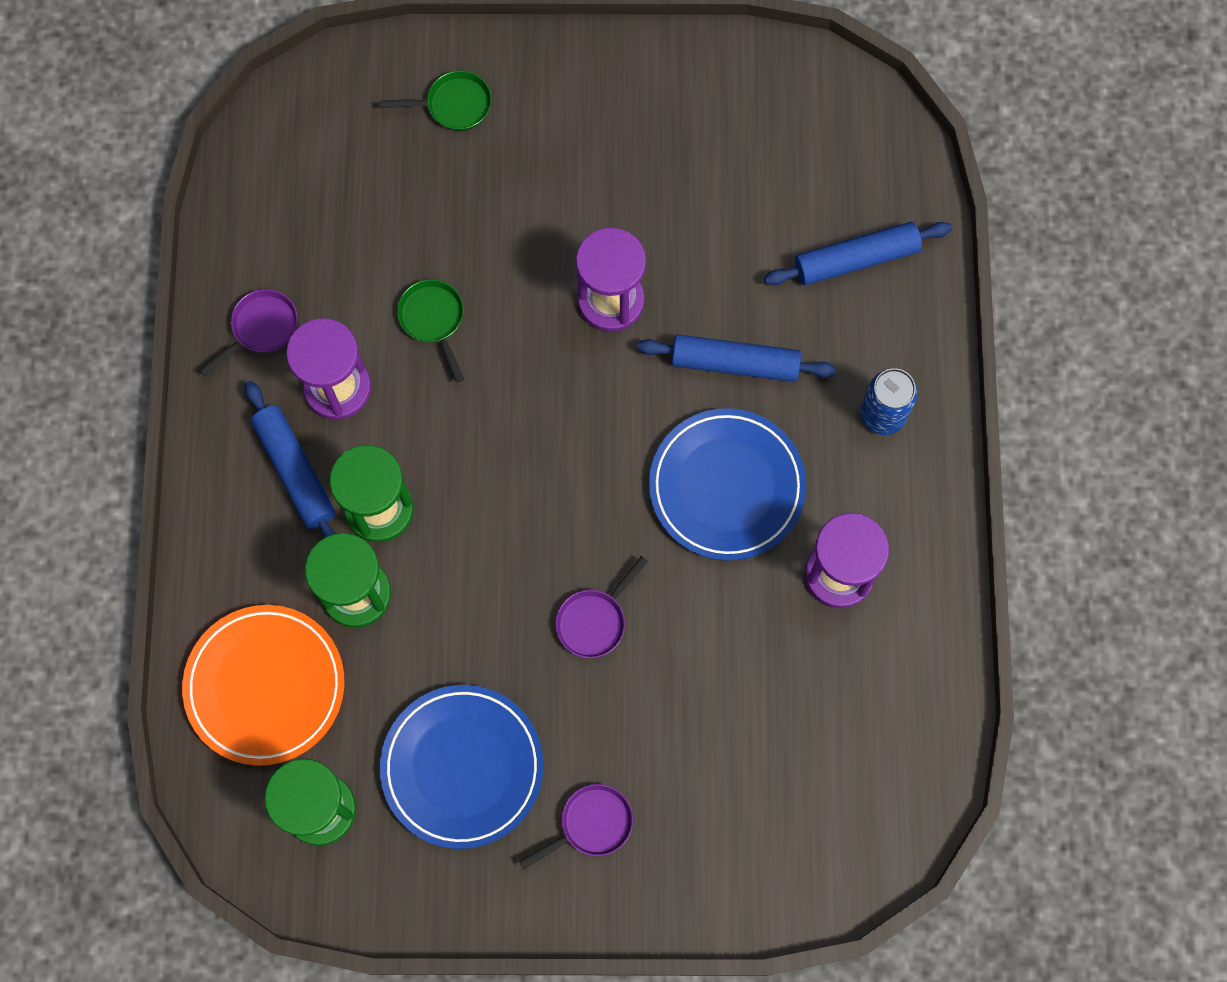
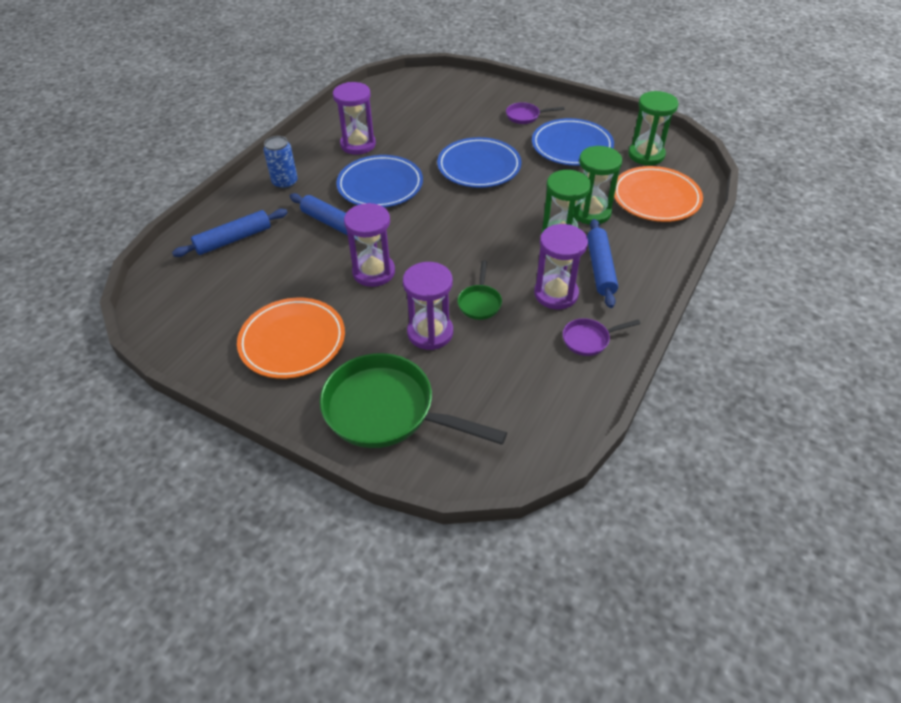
camera: 150 degrees left, 25 degrees down
green pan [380,71,492,131] -> green pan [320,353,507,448], size x2.20
purple pan [555,556,648,658] -> blue plate [437,137,522,188]
blue rolling pin [764,222,952,286] -> blue rolling pin turned 45 degrees counterclockwise [172,209,288,257]
none -> orange plate [237,298,345,379]
none -> purple hourglass [403,262,453,350]

